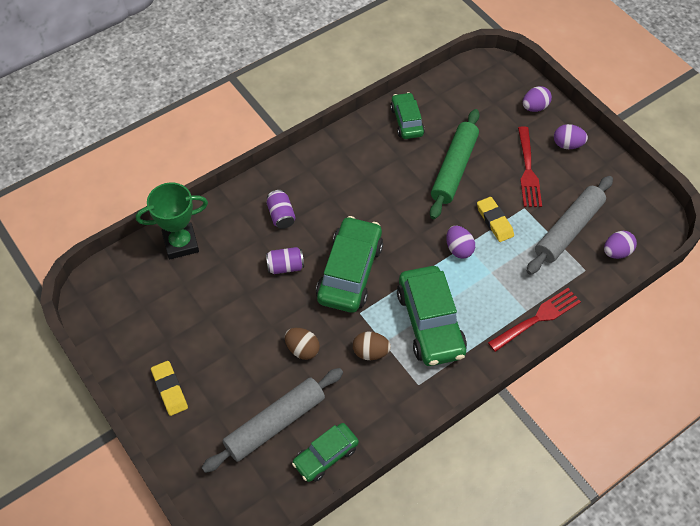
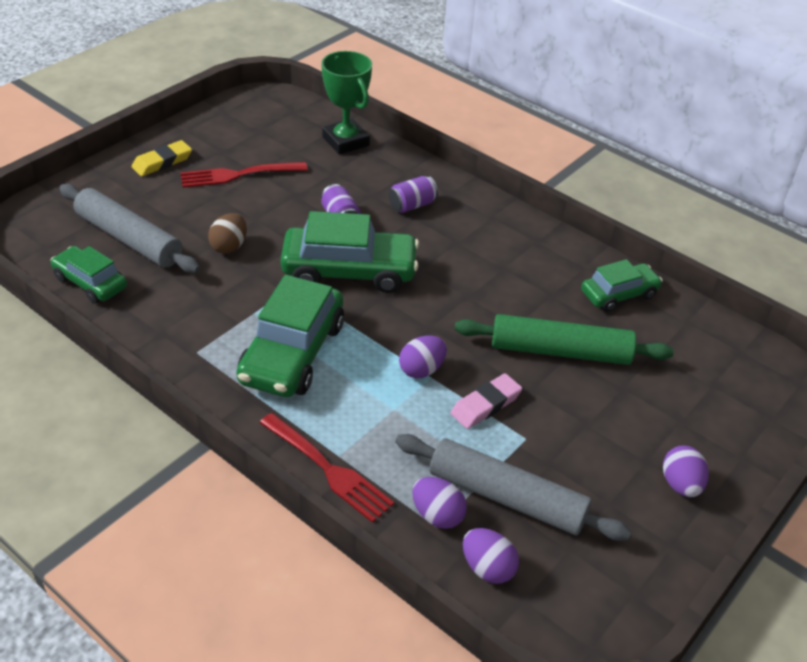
camera: 75 degrees right, 15 degrees down
brown egg [353,332,391,360] -> none
green car [397,266,467,366] -> green car turned 45 degrees counterclockwise [236,275,344,397]
yellow eraser [477,197,514,242] -> pink eraser [450,373,522,429]
red fork [518,126,542,207] -> red fork moved to [180,162,307,188]
purple egg [523,86,552,112] -> purple egg moved to [412,477,467,529]

